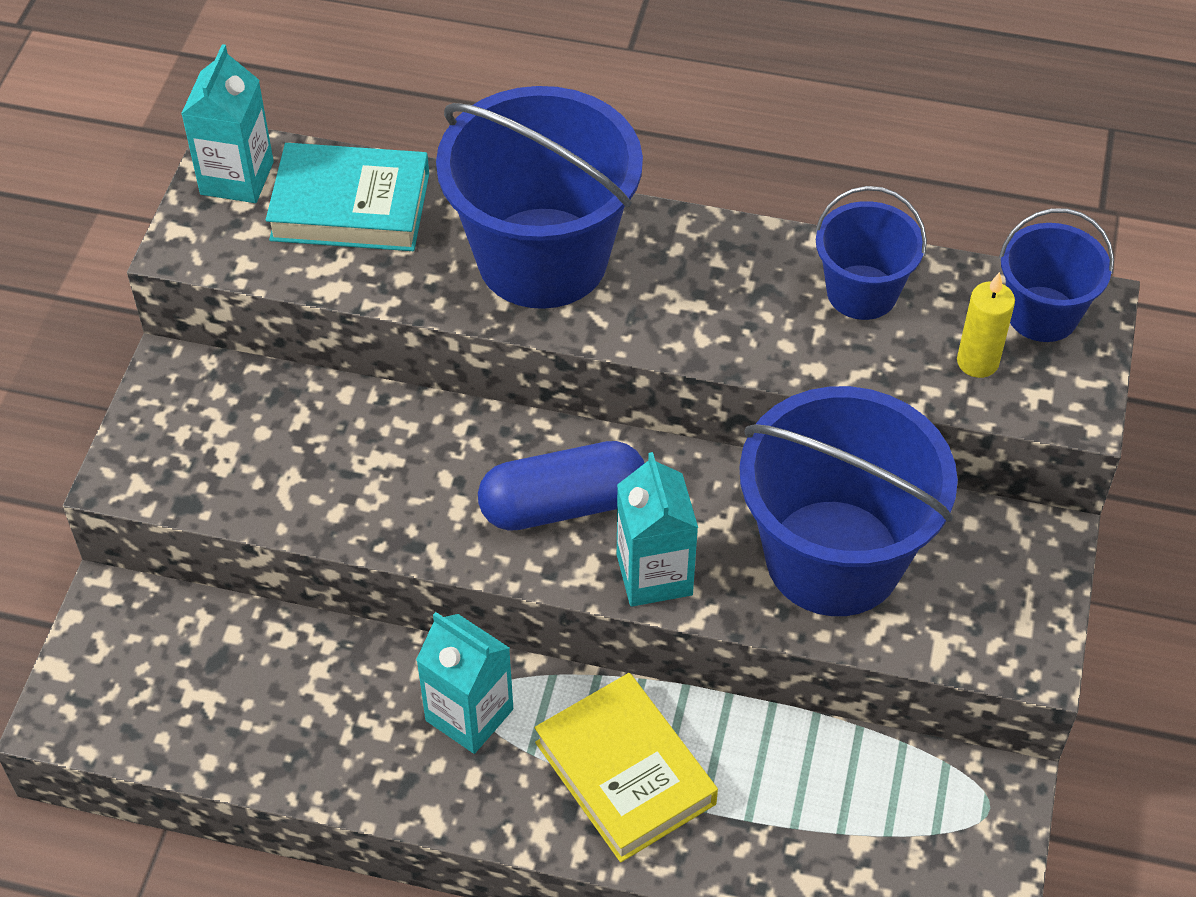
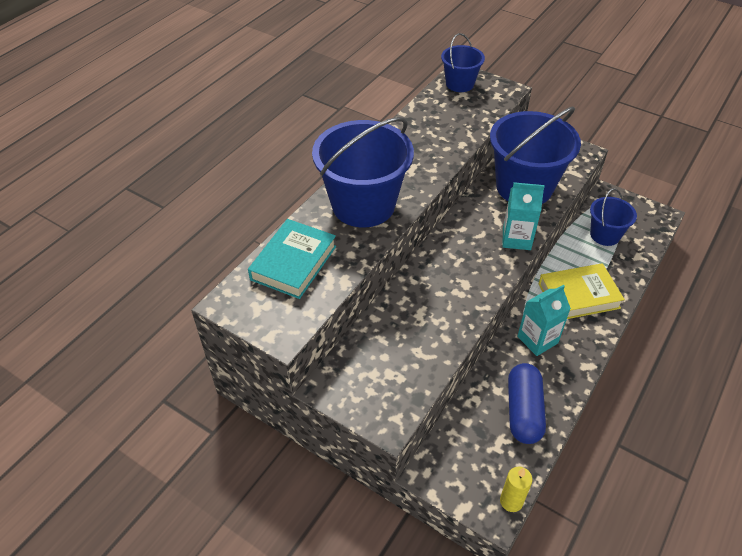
camera: 70 degrees left, 5 degrees down
turquoise carton [181,44,274,203] -> none
blue capsule [478,441,645,531] -> blue capsule moved to [508,363,546,444]
blue bucket [815,186,927,320] -> blue bucket moved to [590,188,637,246]
yellow candle [957,272,1015,378] -> yellow candle moved to [500,467,533,512]

